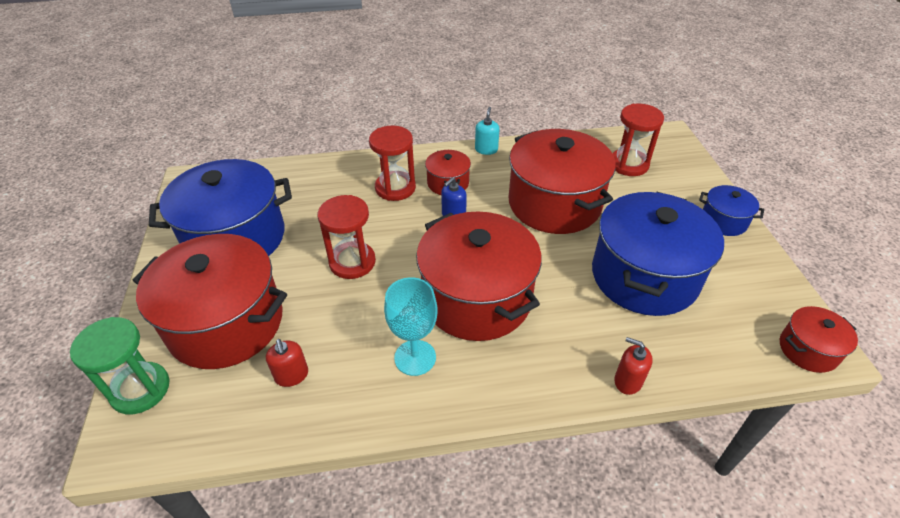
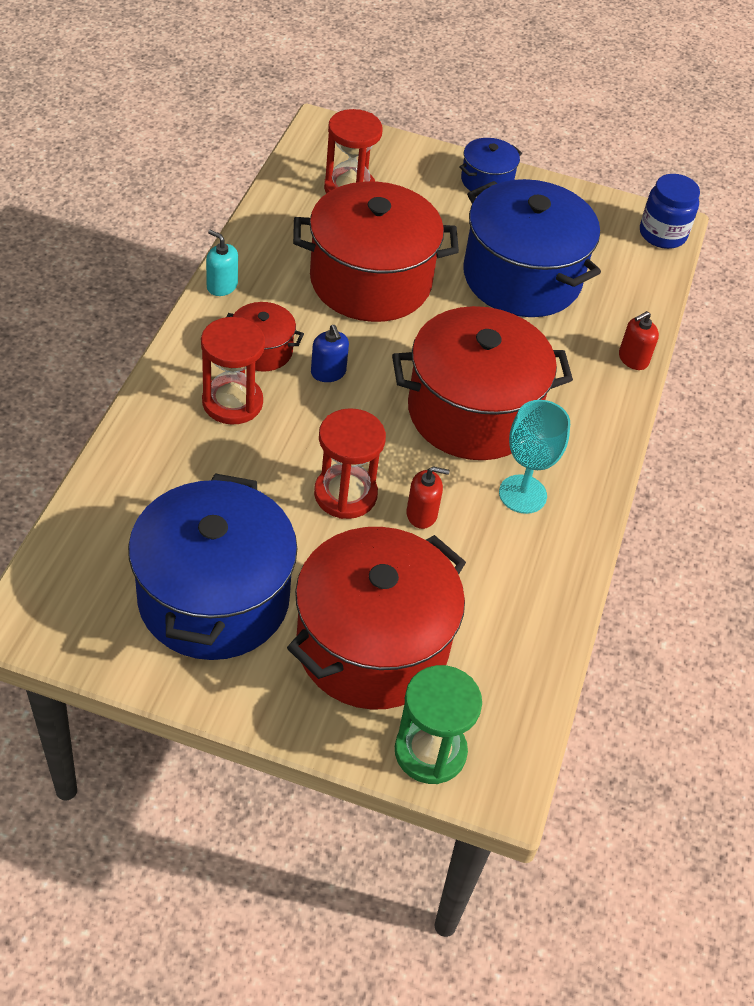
camera: 70 degrees left, 5 degrees up
red soap dispenser [266,339,308,387] -> red soap dispenser moved to [406,466,450,529]
red pot [780,306,858,373] -> blue jar [640,174,700,249]

